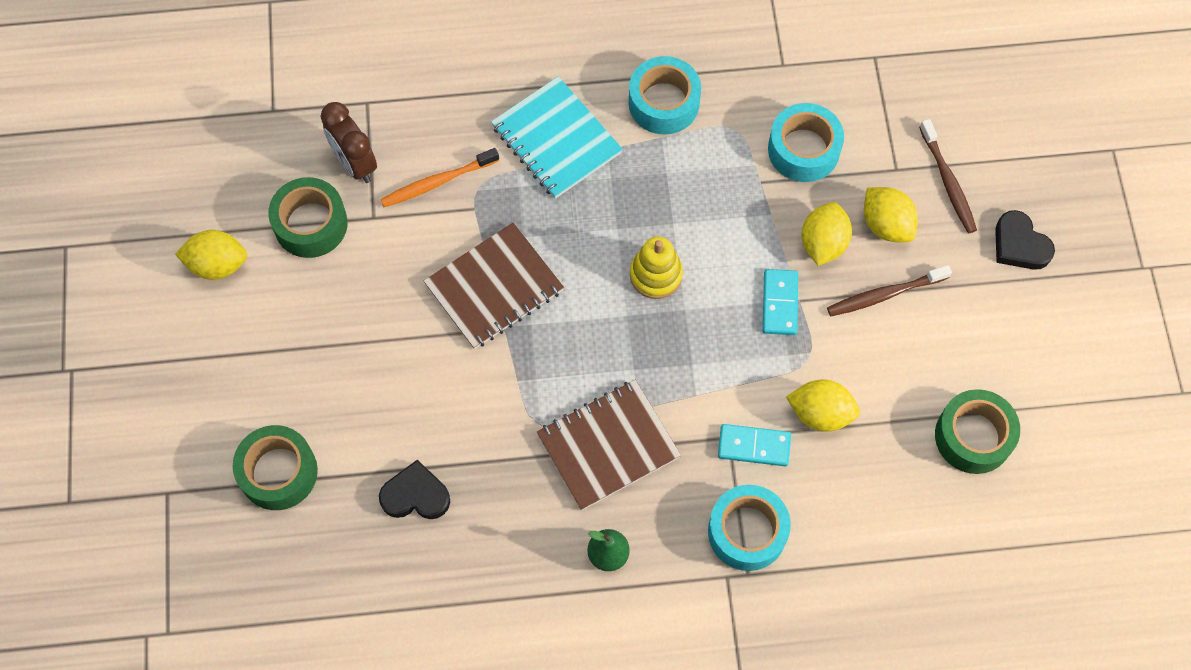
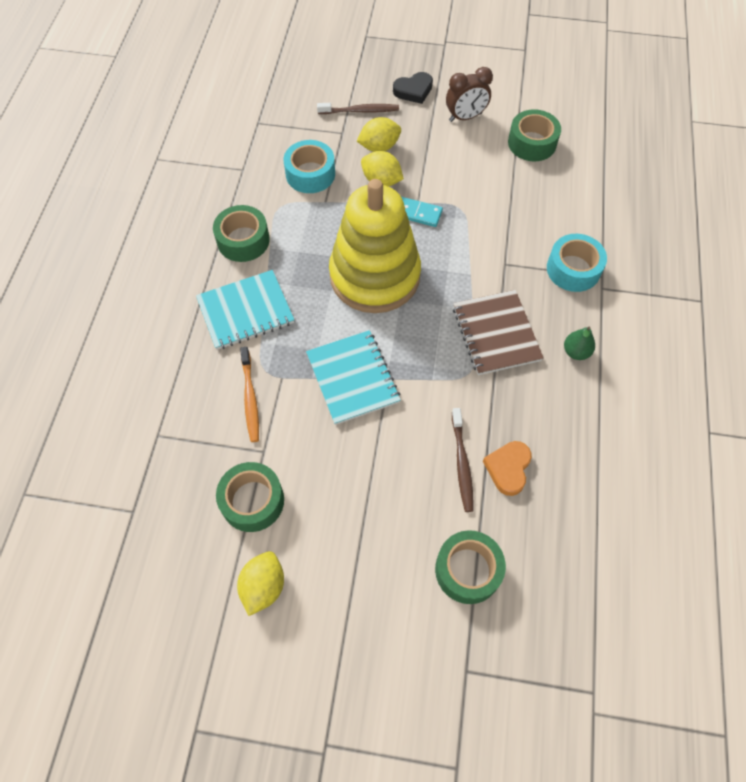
camera: 75 degrees left, 5 degrees down
brown clock [321,102,377,183] -> brown clock moved to [446,67,493,122]
black heart [379,460,450,519] -> orange heart [483,441,532,496]
brown notebook [424,222,564,349] -> turquoise notebook [306,330,401,425]
turquoise tape [629,56,701,134] -> green tape [213,205,270,262]
yellow stacking toy [630,236,683,299] -> yellow stacking toy [329,179,421,313], size x2.36
turquoise domino [718,424,791,467] -> none
yellow lemon [786,380,860,432] -> none
brown toothbrush [827,265,952,316] -> brown toothbrush moved to [452,408,474,512]

